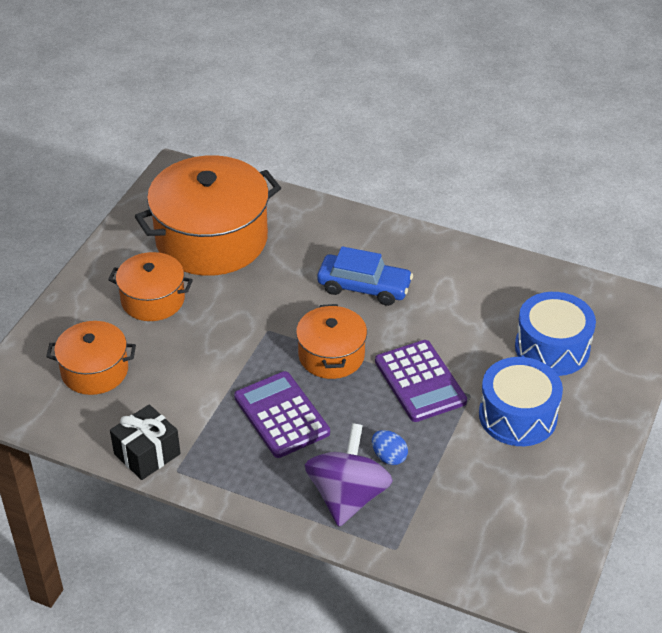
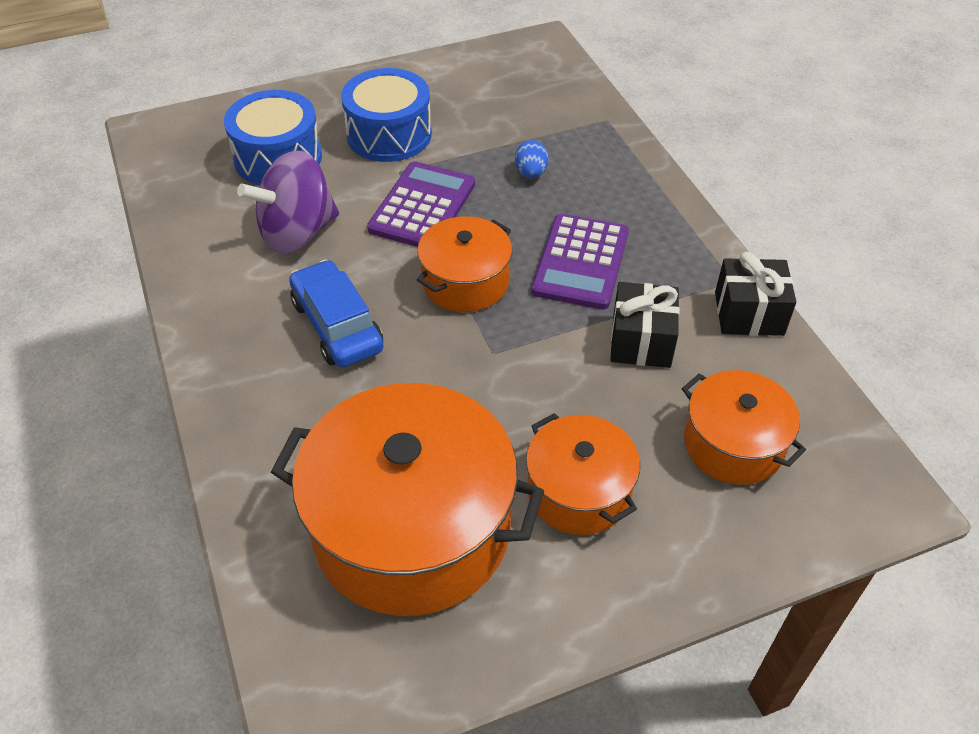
camera: 135 degrees left, 5 degrees up
purple spinning top [305,423,393,527] -> purple spinning top moved to [237,151,339,253]
none -> black gift [610,282,680,368]

